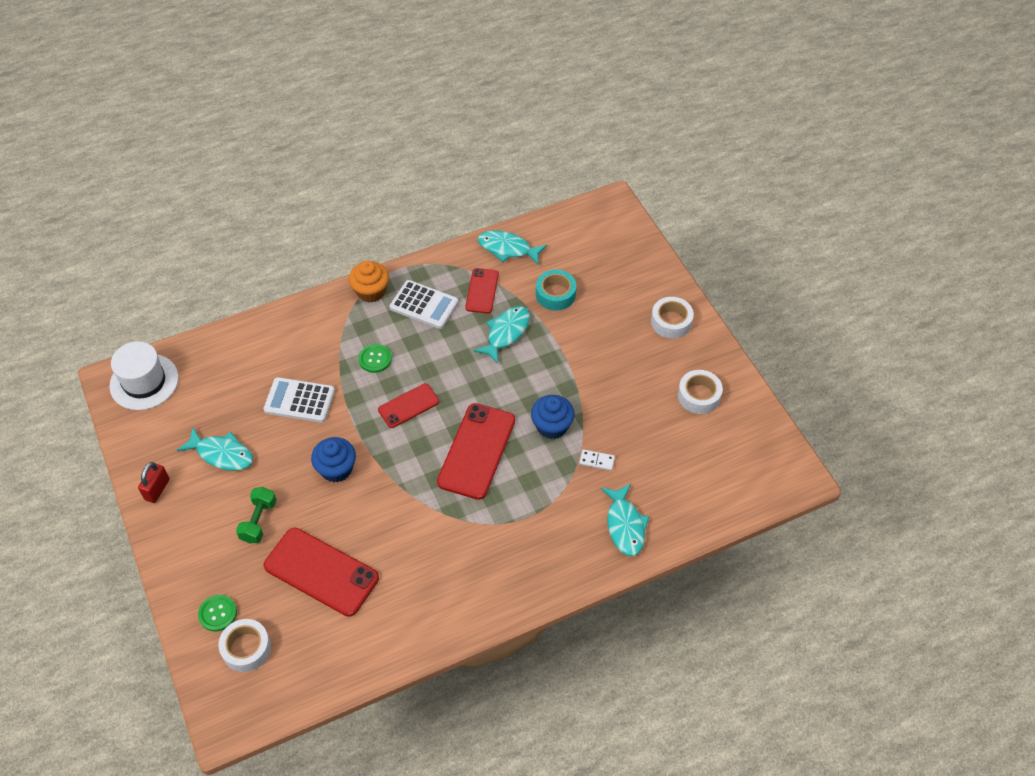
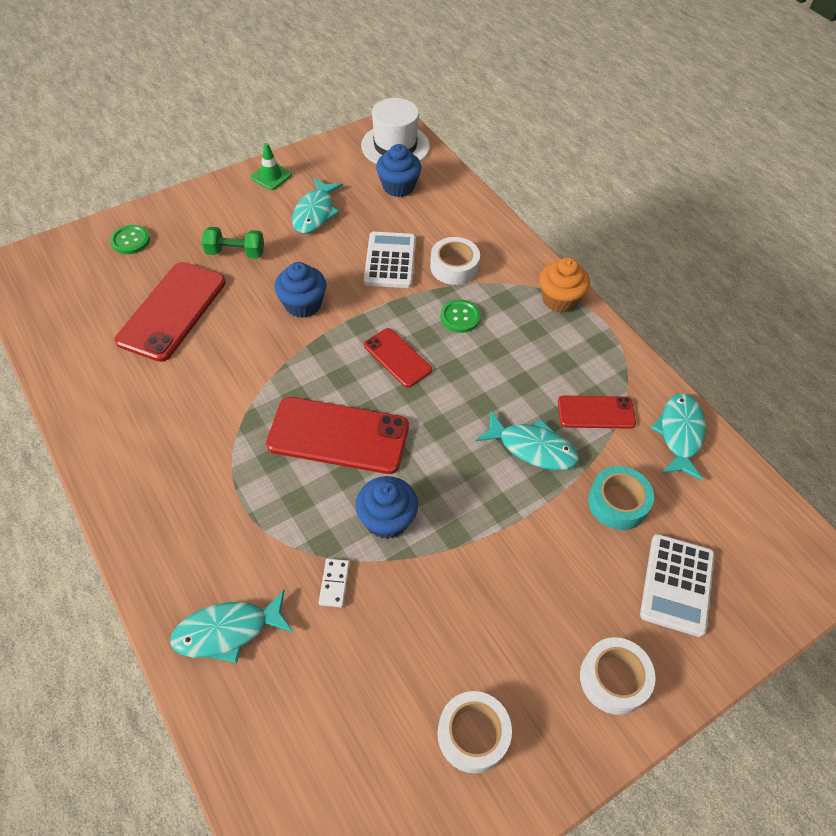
camera: 80 degrees right, 0 degrees up
red padlock [138,462,170,503] -> green traffic cone [250,143,292,190]
white tape [218,619,271,672] -> white tape moved to [430,237,480,285]
white calculator [390,280,459,329] -> white calculator moved to [640,534,715,637]
none -> blue cupcake [376,144,422,197]

